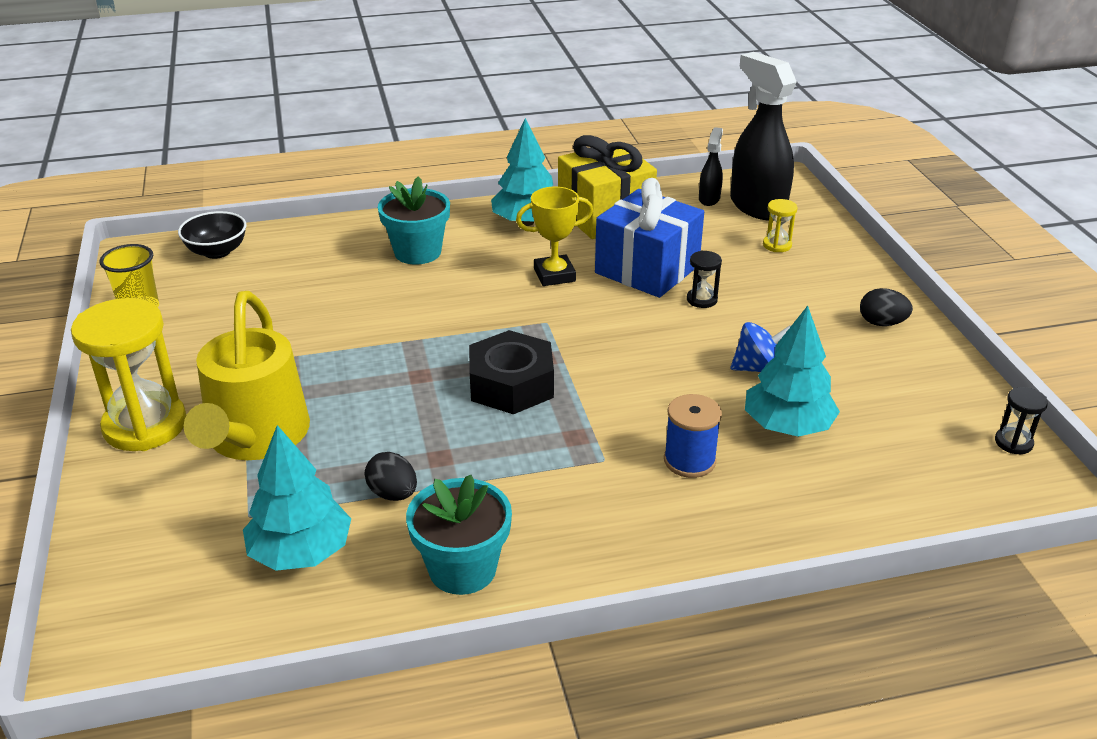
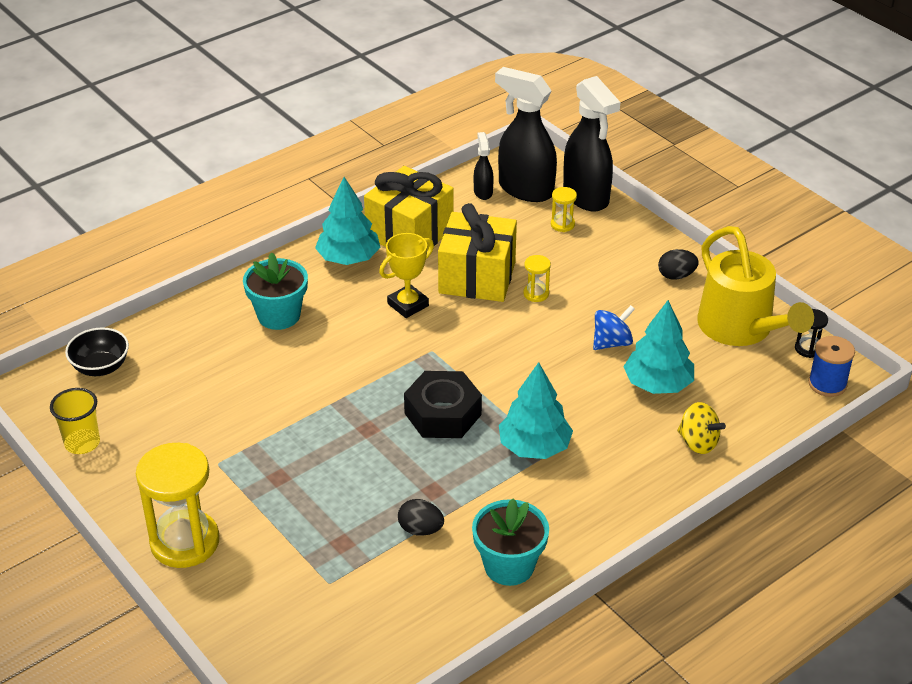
camera: 25 degrees left, 5 degrees up
yellow watering can [184,291,310,460] -> yellow watering can moved to [697,226,814,346]
turquoise tree [243,425,351,571] -> turquoise tree moved to [499,362,573,459]
blue gift [595,178,704,298] -> yellow gift [438,203,517,302]
blue spool [664,394,722,478] -> blue spool moved to [808,336,855,397]
black hourglass [687,251,722,308] -> yellow hourglass [523,255,551,302]
none -> black spray bottle [563,76,620,211]
none -> yellow spinning top [677,402,726,454]

